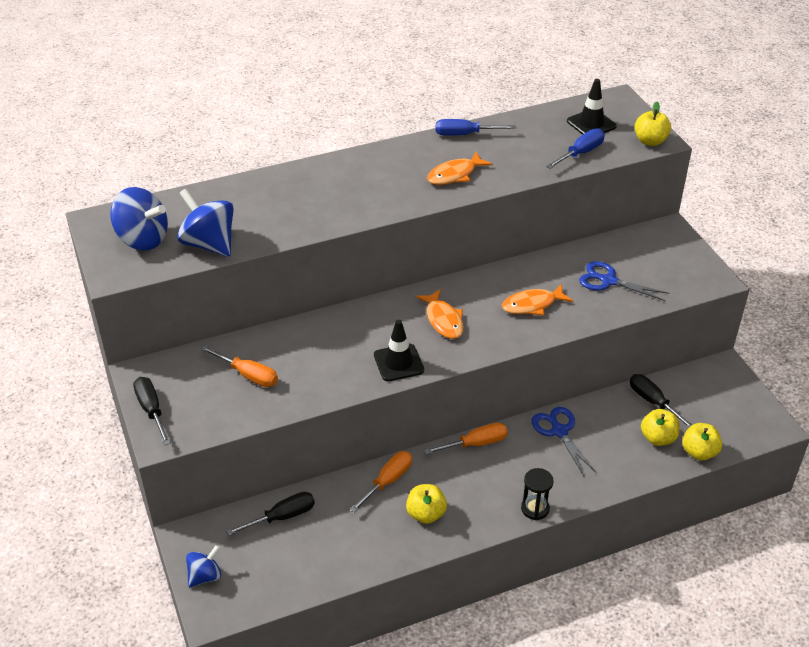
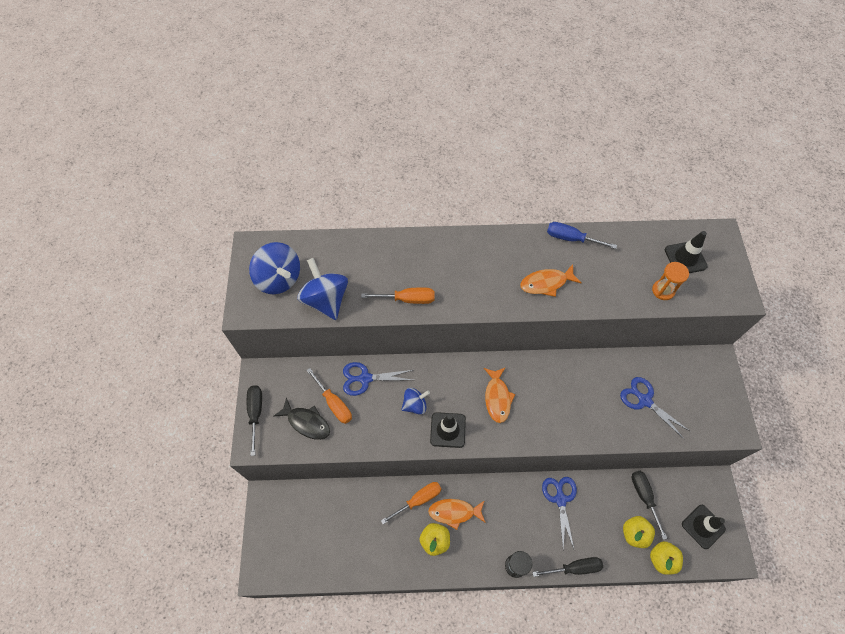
camera: 20 degrees right, 20 degrees up
blue spinning top [186,545,221,587] -> blue spinning top moved to [401,388,430,415]
black screwdriver [226,492,315,536] -> black screwdriver moved to [532,557,603,577]
orange screwdriver [424,423,508,454] -> orange screwdriver moved to [361,287,435,304]
orange fish [502,284,573,316] -> orange fish moved to [428,499,486,530]
blue screwdriver [546,128,605,169] -> orange hourglass [652,262,689,300]
yellow apple [635,102,671,146] -> none
none -> black fish [274,397,330,440]
none -> blue scissors [343,362,413,396]
none -> black traffic cone [682,505,726,549]

